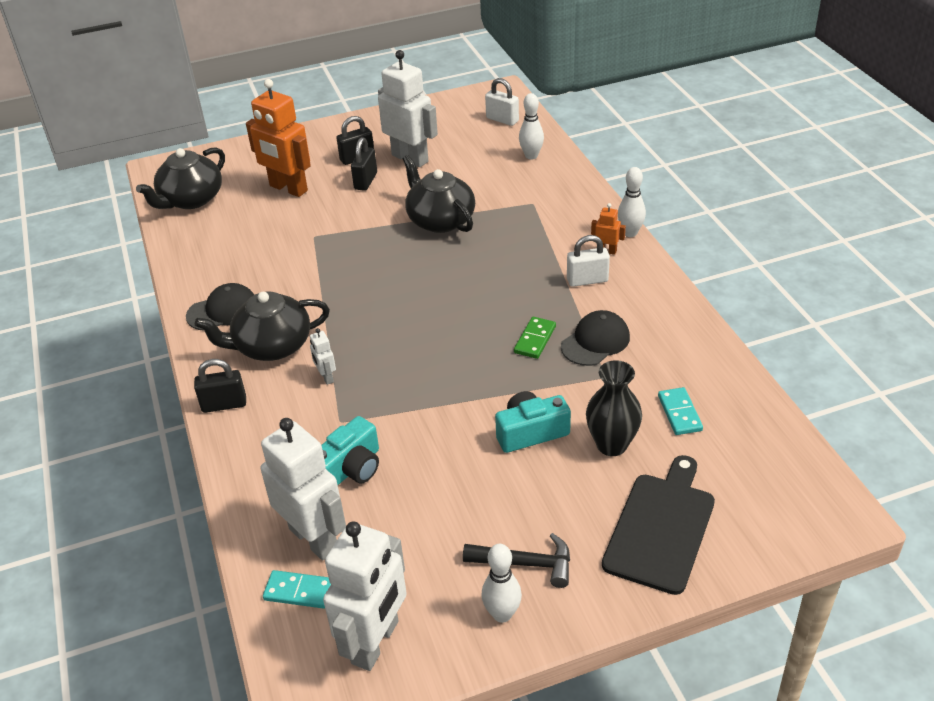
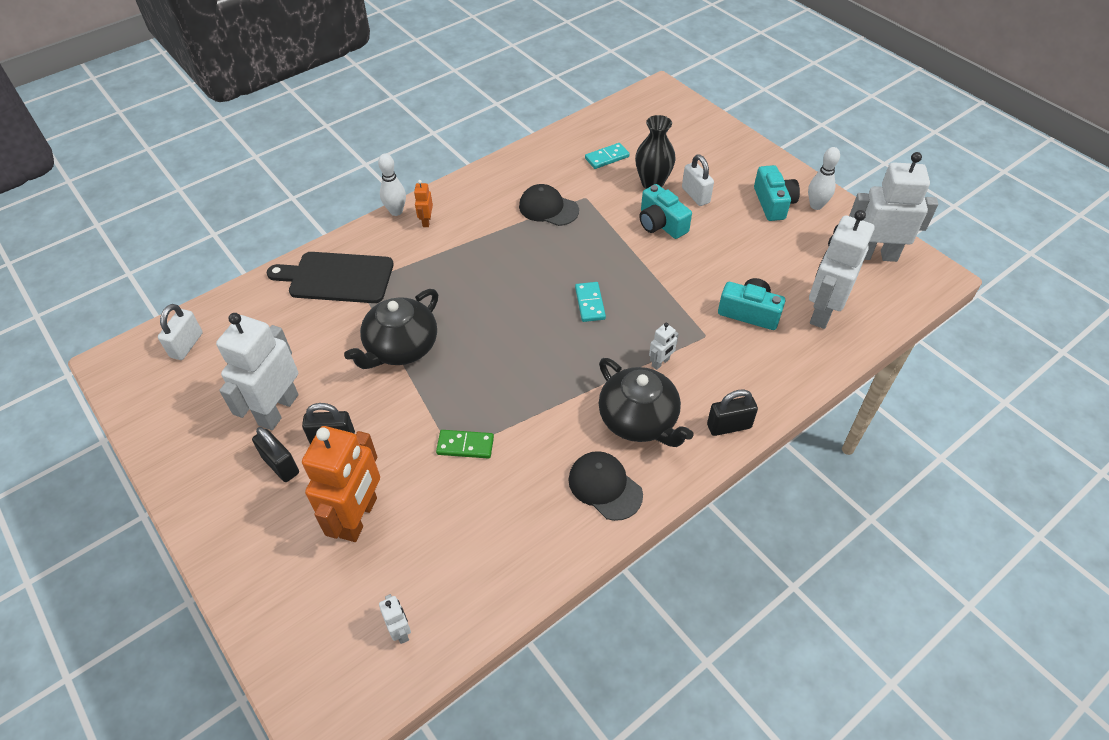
camera: 110 degrees left, 10 degrees up
black teapot [136,147,225,209] -> white robot [379,594,411,644]
black padlock [194,359,246,413] -> black padlock turned 75 degrees counterclockwise [707,389,758,436]
turquoise domino [263,570,331,609] -> turquoise domino moved to [575,282,606,322]
black hammer [463,533,570,588] -> turquoise camera [754,165,800,221]
green domino [514,317,556,359] -> green domino moved to [436,430,494,459]
white bowling pin [519,93,544,160] -> none
white padlock [567,235,610,287] -> white padlock moved to [682,155,714,206]
black cutting board [602,455,715,595] -> black cutting board moved to [267,252,394,303]

